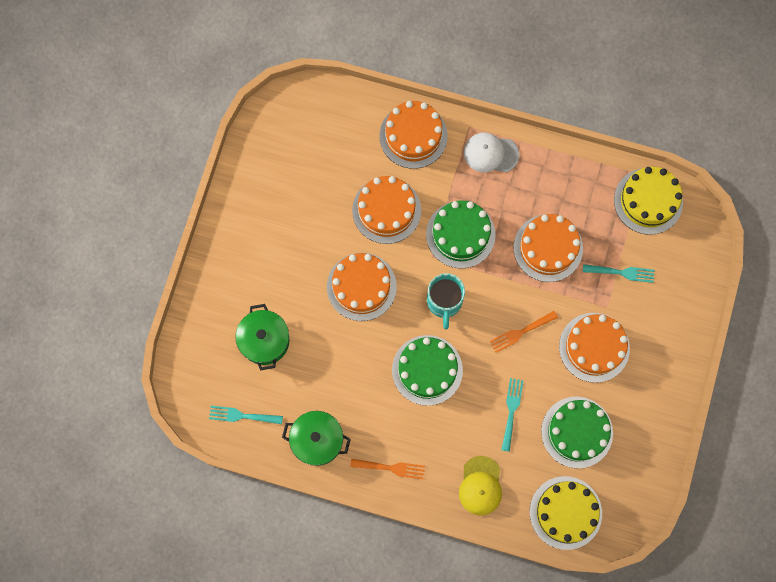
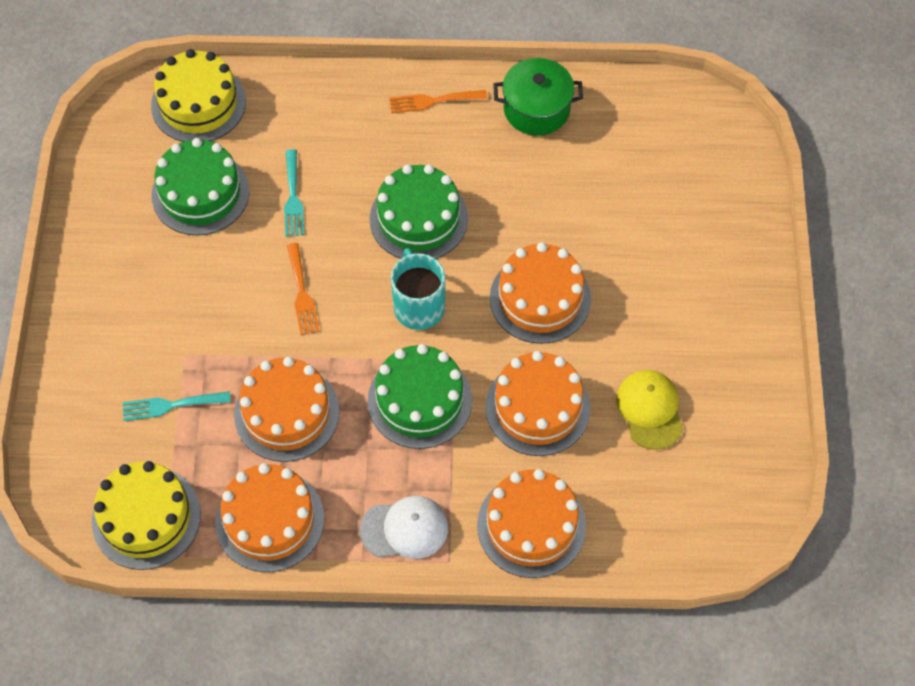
camera: 165 degrees right, 15 degrees down
turquoise fork [209,406,283,424] -> none
green pot [235,304,289,370] -> none
yellow cap [459,456,502,515] -> yellow cap moved to [616,370,683,450]
orange fork [490,311,558,353] -> orange fork turned 120 degrees clockwise [287,243,320,335]
orange cake [559,313,630,383] -> orange cake moved to [215,463,324,572]

